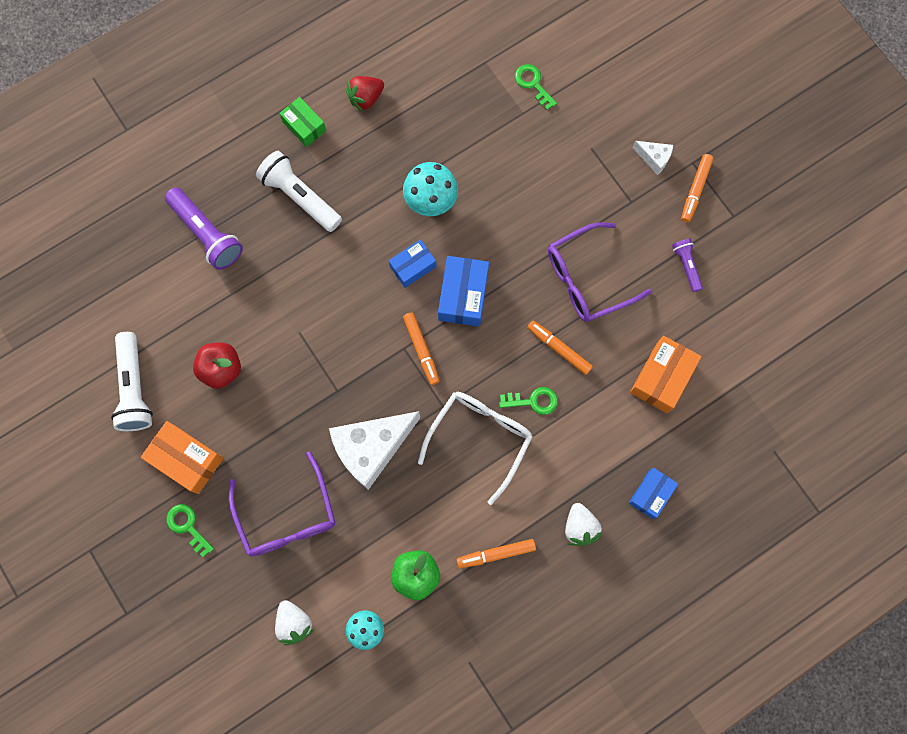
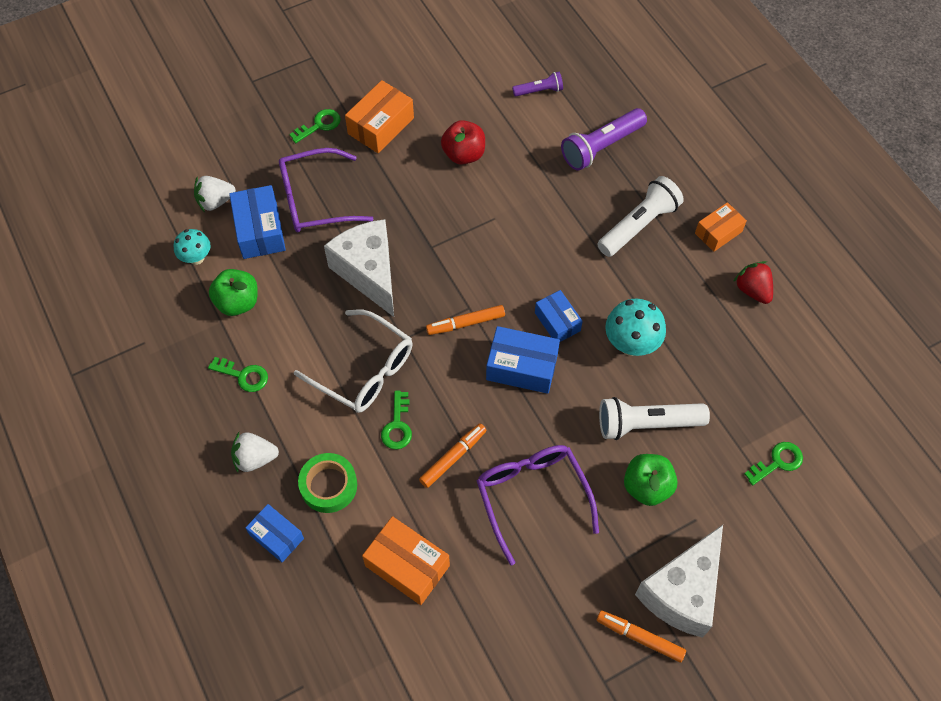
camera: 95 degrees right, 15 degrees down
white flashlight [111,332,153,431] -> white flashlight moved to [599,397,710,440]
green box [279,97,326,147] -> orange box [695,202,747,252]
orange marker [457,539,536,568] -> green key [208,357,268,392]
white cheese [633,141,673,175] -> white cheese [635,525,723,638], size x2.21
purple flashlight [672,239,703,292] -> purple flashlight moved to [512,72,563,97]
none -> blue box [229,185,286,259]
none -> green tape [298,453,357,513]
none -> green apple [624,454,677,506]

